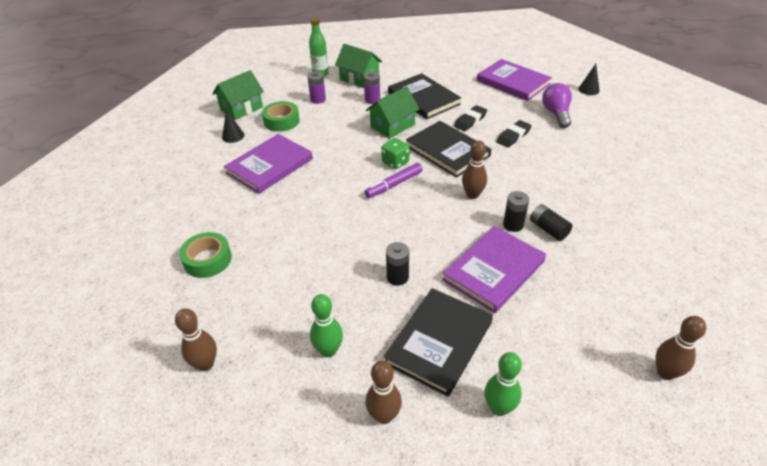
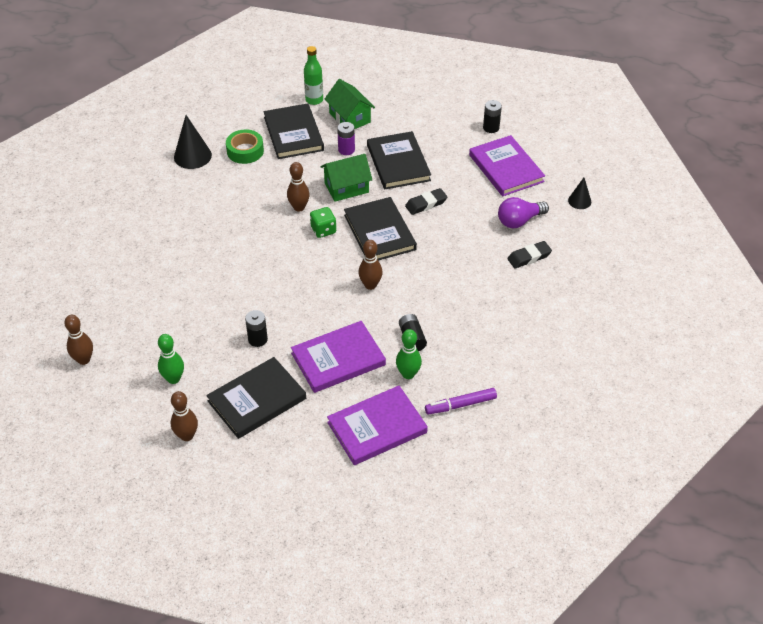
camera: 20 degrees right, 5 degrees up
green tape [179,232,232,278] -> none
green house [213,70,264,120] -> none
black cone [222,109,244,143] -> black cone [174,115,212,169], size x1.69
purple book [224,134,313,194] -> purple book moved to [327,386,428,465]
purple battery [307,71,326,104] -> black book [263,103,324,159]
purple marker [365,163,423,198] -> purple marker moved to [425,388,497,415]
green bowling pin [484,352,522,416] -> green bowling pin moved to [396,329,422,379]
black eraser [496,120,531,148] -> black eraser moved to [507,241,552,269]
black battery [503,191,529,232] -> black battery moved to [483,100,502,133]
purple light bulb [542,83,572,128] -> purple light bulb turned 135 degrees counterclockwise [498,197,549,229]
brown bowling pin [655,316,706,380] -> brown bowling pin moved to [287,162,310,212]

